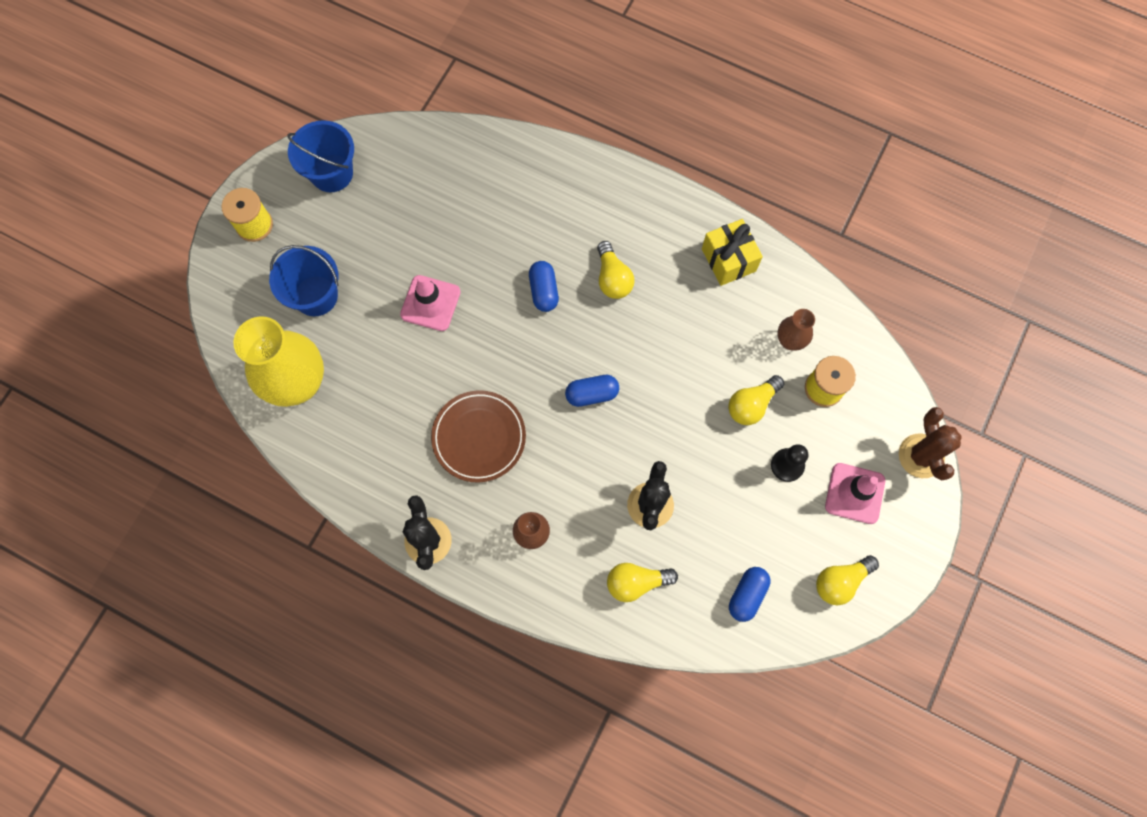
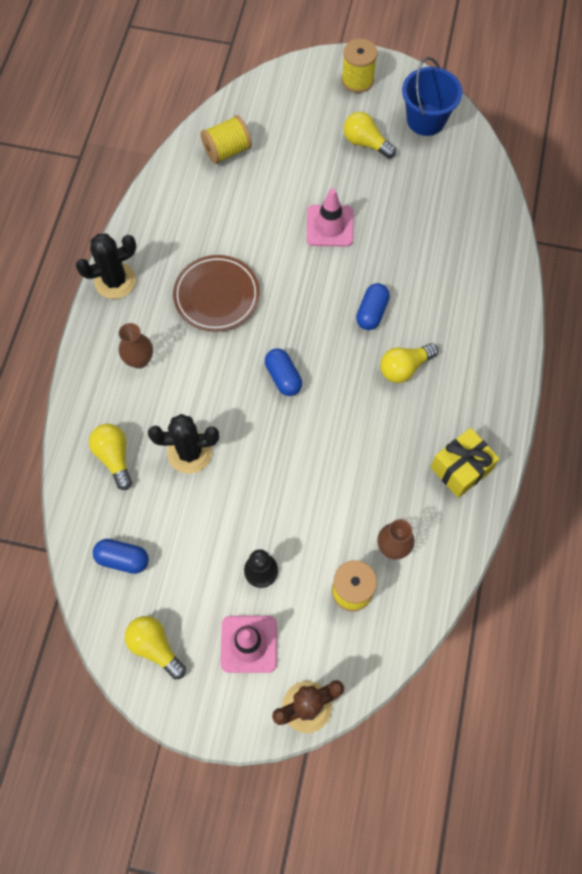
camera: 75 degrees right, 5 degrees down
yellow vase [233,316,324,407] -> yellow spool [201,115,252,164]
blue bucket [269,245,338,316] -> none
blue capsule [529,261,559,312] -> blue capsule turned 45 degrees counterclockwise [356,283,390,330]
yellow light bulb [728,375,784,425] -> yellow light bulb moved to [343,112,396,159]

